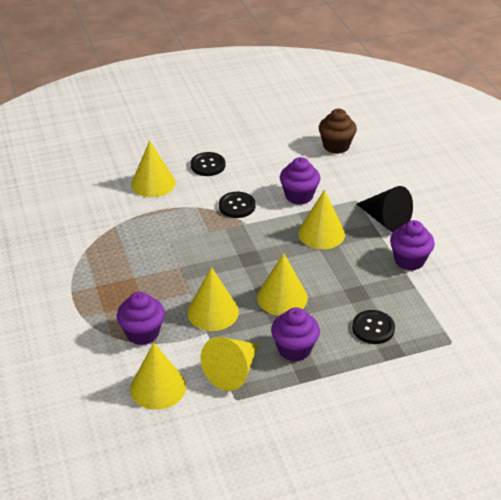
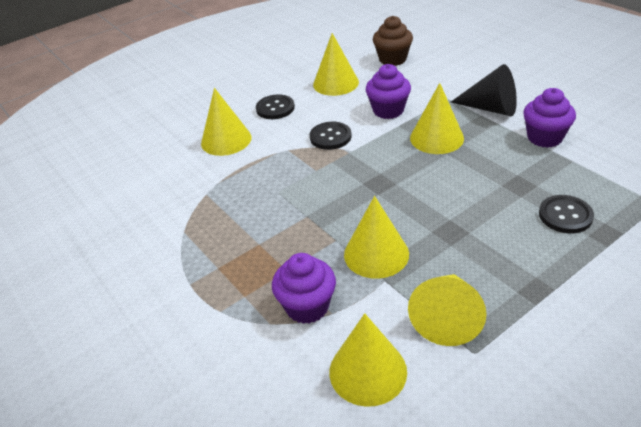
camera: 15 degrees left, 0 degrees up
yellow cone [257,253,308,316] -> yellow cone moved to [313,33,359,96]
purple cupcake [271,307,320,362] -> none

